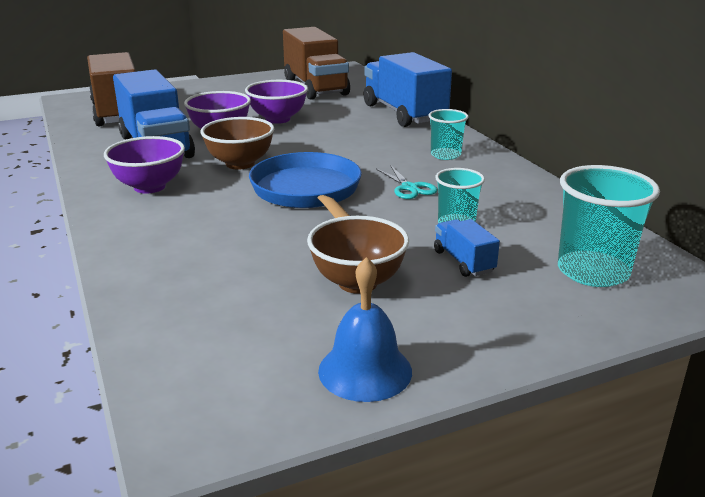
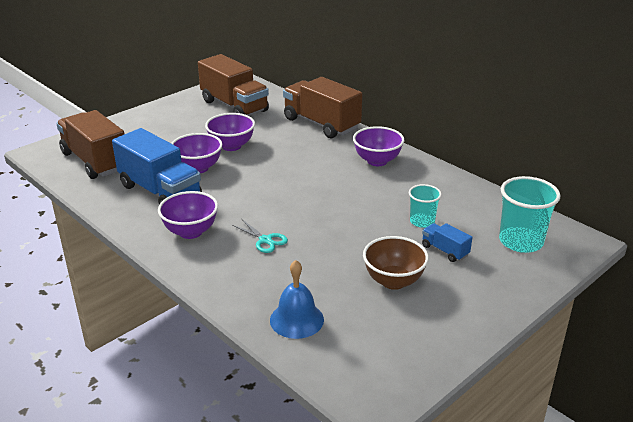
camera: 20 degrees left, 5 degrees up
brown bowl [200,117,274,170] -> none
blue pan [249,152,362,218] -> none
blue bell [318,257,412,402] -> blue bell moved to [270,260,324,339]
blue truck [364,52,452,127] -> brown truck [283,77,362,138]
turquoise scissors [376,165,438,199] -> turquoise scissors moved to [232,219,288,253]
turquoise cup [428,109,469,160] -> purple bowl [353,126,404,166]

